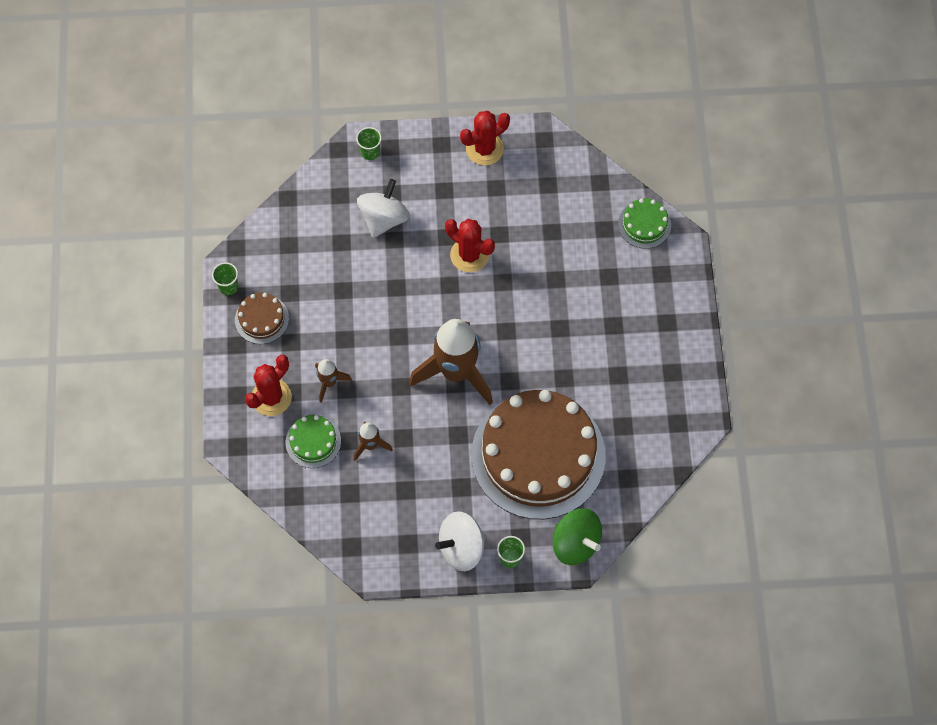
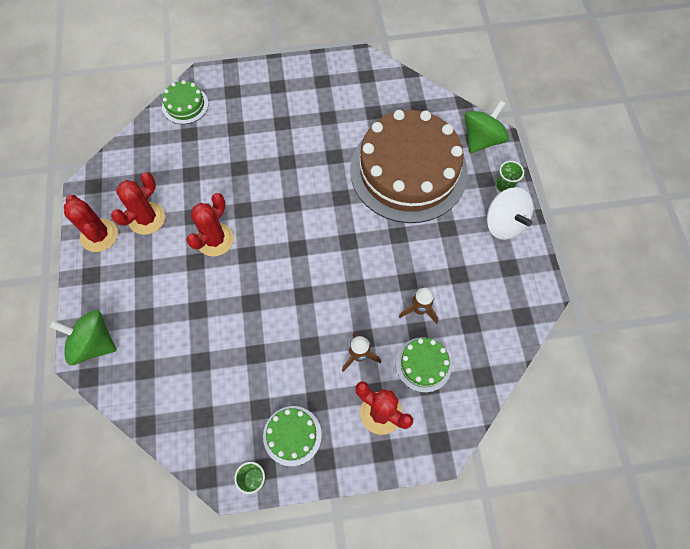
camera: 95 degrees left, 0 degrees up
brown cake [235,293,289,344] -> green cake [263,406,322,466]
green cup [356,127,382,160] -> green spinning top [50,310,117,365]
white spinning top [357,179,410,238] -> none
brown rocket [409,319,493,405] -> none
none -> red cactus [111,172,165,235]

